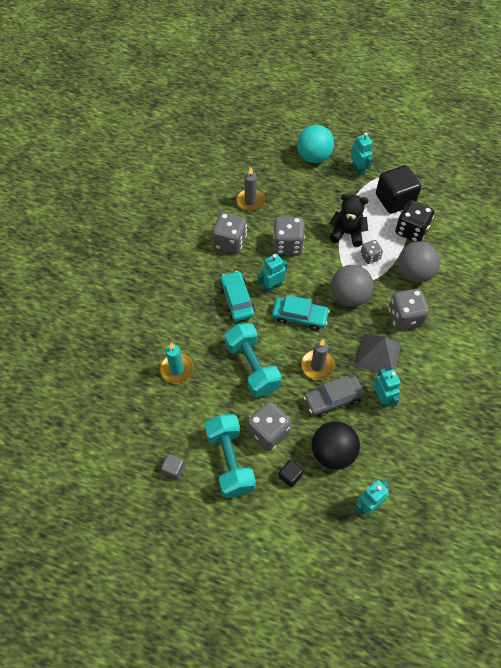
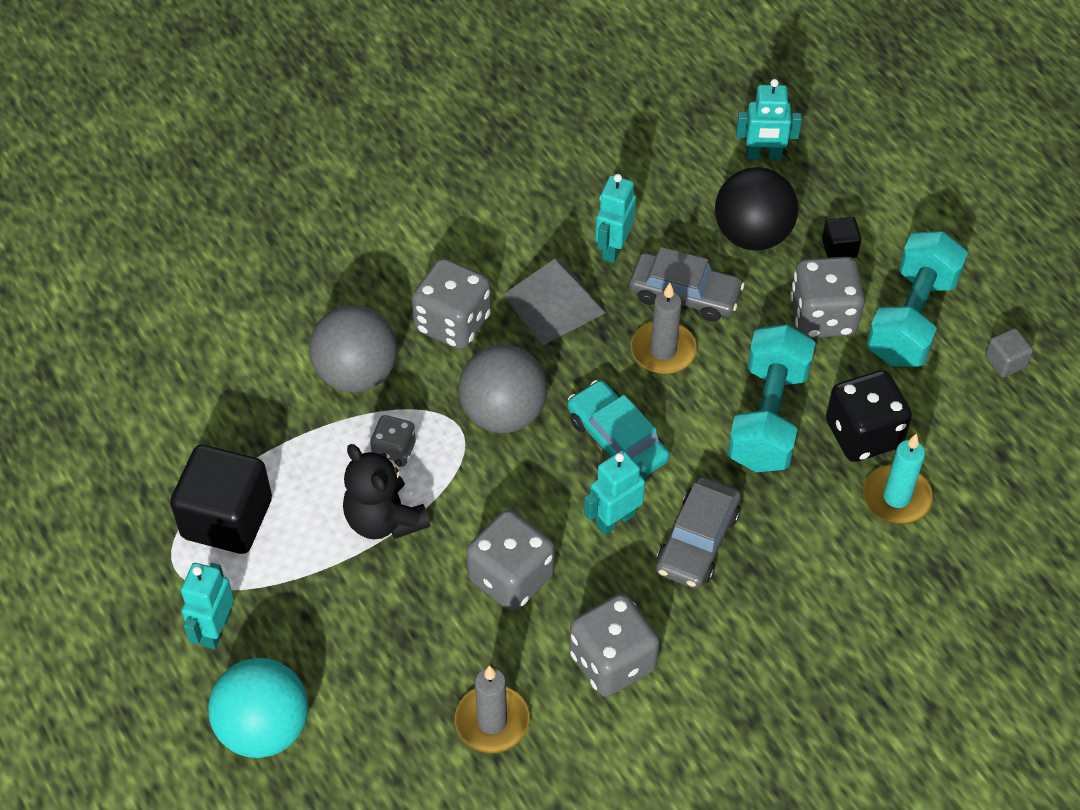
camera: 140 degrees left, 5 degrees down
turquoise car [220,271,255,321] -> grey car [656,477,741,589]
turquoise robot [258,254,288,293] -> turquoise robot turned 135 degrees clockwise [584,450,647,535]
black dice [395,200,434,242] -> black dice moved to [826,370,912,462]

